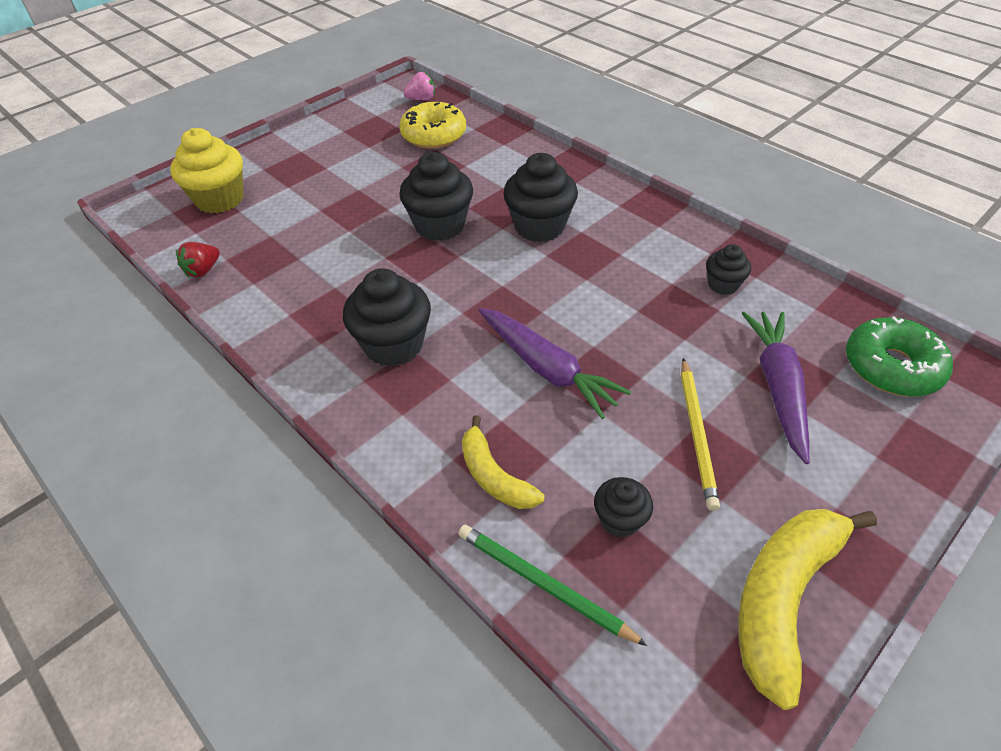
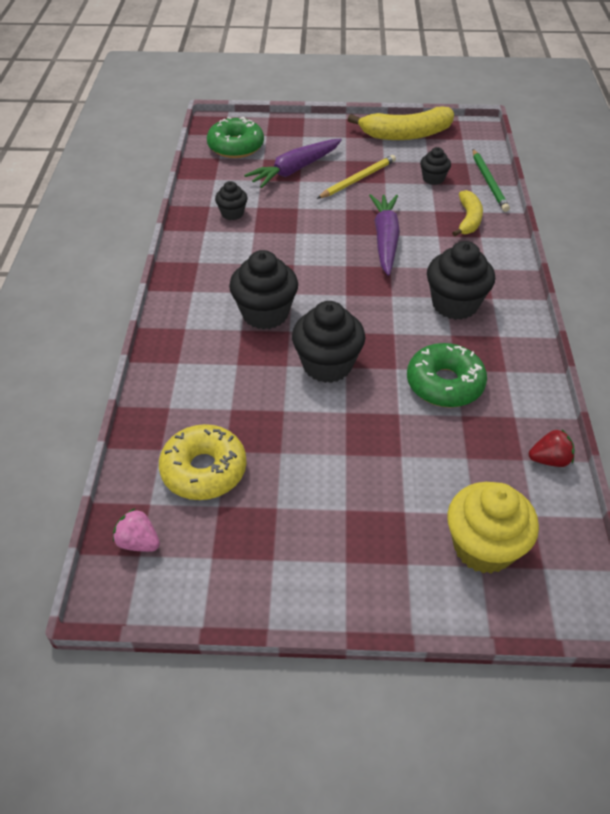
camera: 135 degrees left, 0 degrees up
none -> green donut [407,343,487,408]

